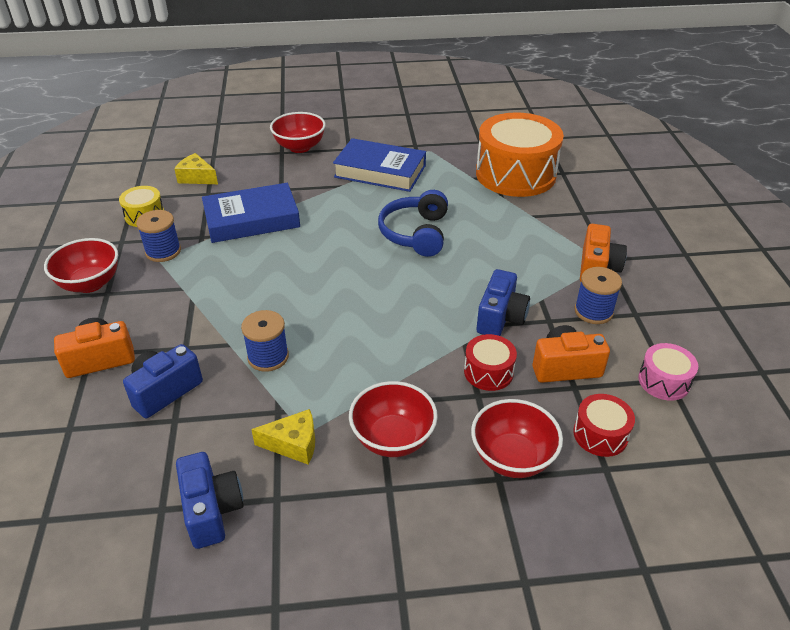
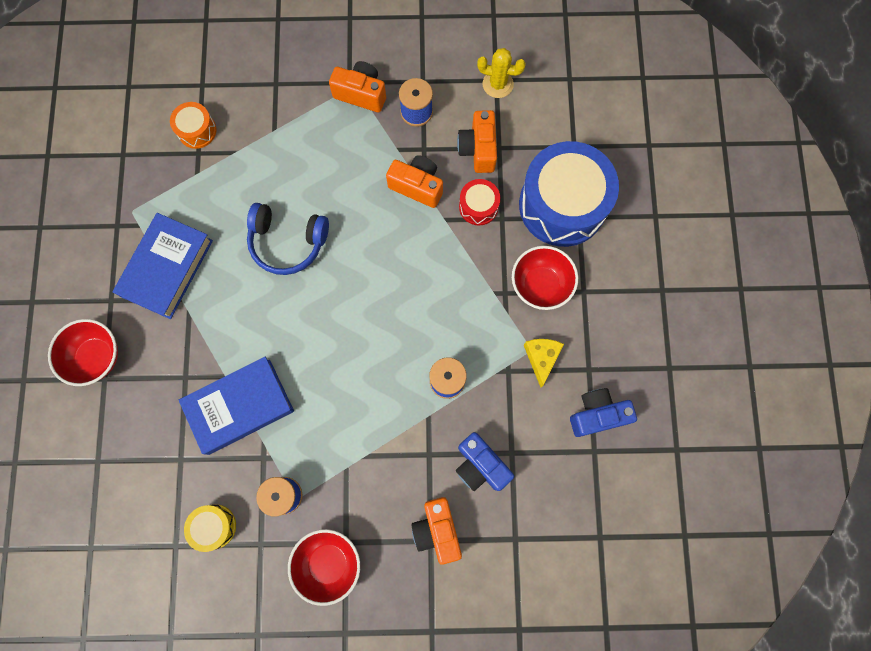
camera: 85 degrees left, 35 degrees up
yellow cheese [174,153,218,184] -> none
blue book [202,183,300,243] -> blue book turned 75 degrees clockwise [179,357,294,455]
red bowl [471,399,563,478] -> blue drum [519,141,619,247]
orange drum [476,112,564,197] -> orange drum [170,102,216,149], size x0.45
blue camera [477,269,530,336] -> orange camera [386,155,443,208]
red drum [573,394,635,457] -> none
pink drum [638,343,698,401] -> yellow cactus [477,48,526,98]

